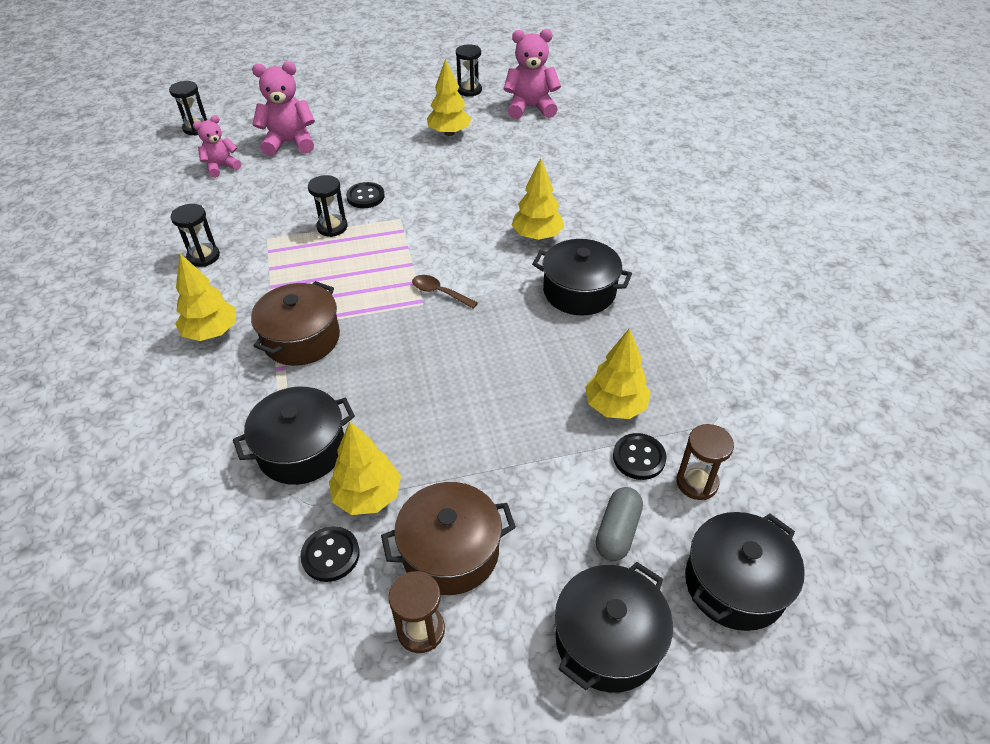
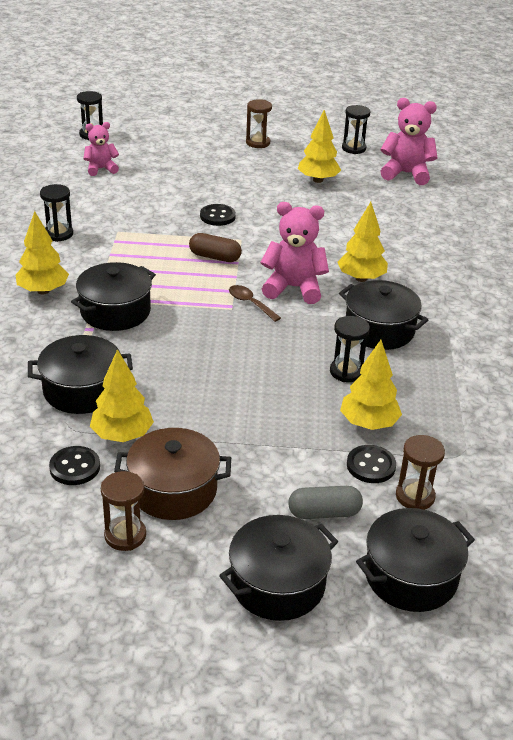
camera: 15 degrees right, 10 degrees down
brown pot [251,281,340,366] -> black pot [71,262,156,331]
pink teddy bear [252,62,315,156] -> pink teddy bear moved to [260,202,329,304]
black hourglass [308,175,348,237] -> black hourglass moved to [330,316,370,382]
grey capsule [596,487,643,561] -> grey capsule turned 45 degrees clockwise [288,486,363,519]
none -> brown capsule [189,233,242,262]
none -> brown hourglass [246,99,272,148]

